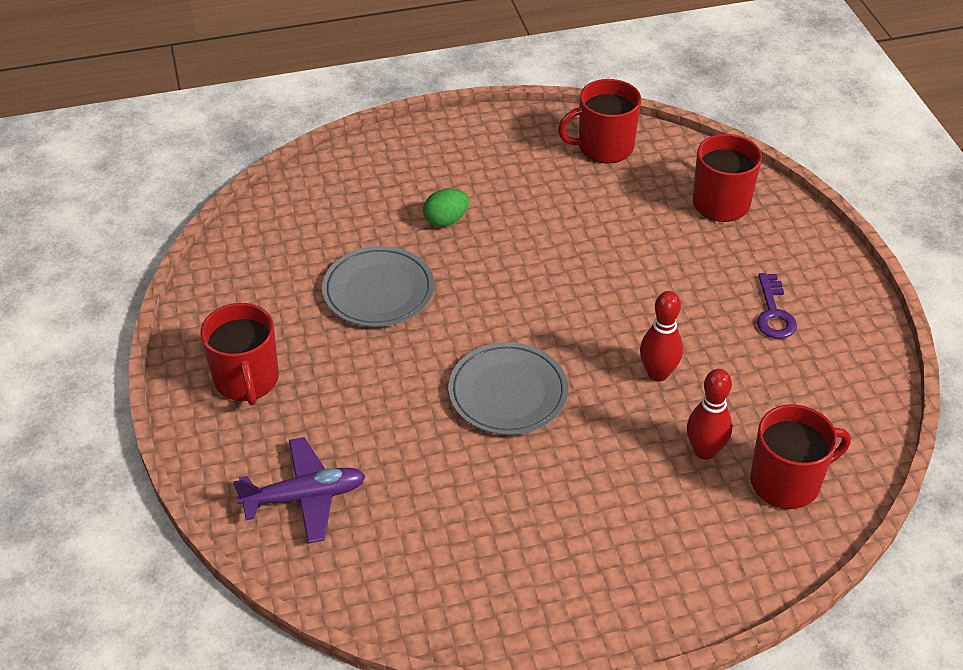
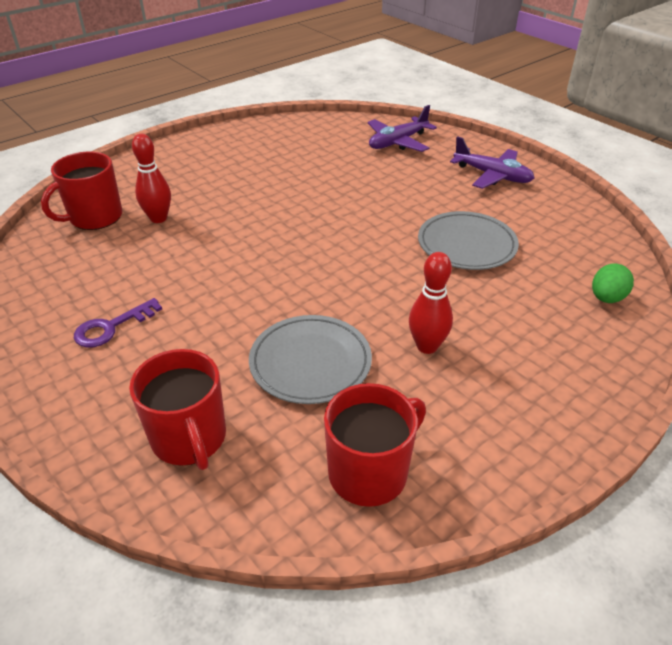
camera: 155 degrees right, 5 degrees down
red mug [200,303,279,405] -> purple plane [450,136,535,189]
green egg [423,189,469,227] -> green egg moved to [592,264,634,303]
grey plate [448,342,568,435] -> grey plate moved to [249,315,372,404]
red bowling pin [640,291,683,381] -> red bowling pin moved to [409,252,453,354]
purple key [757,273,797,339] -> purple key turned 105 degrees counterclockwise [74,298,162,348]

